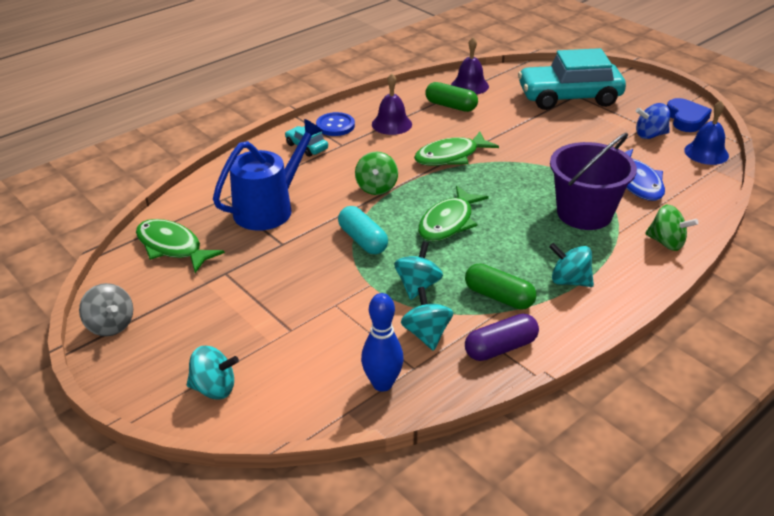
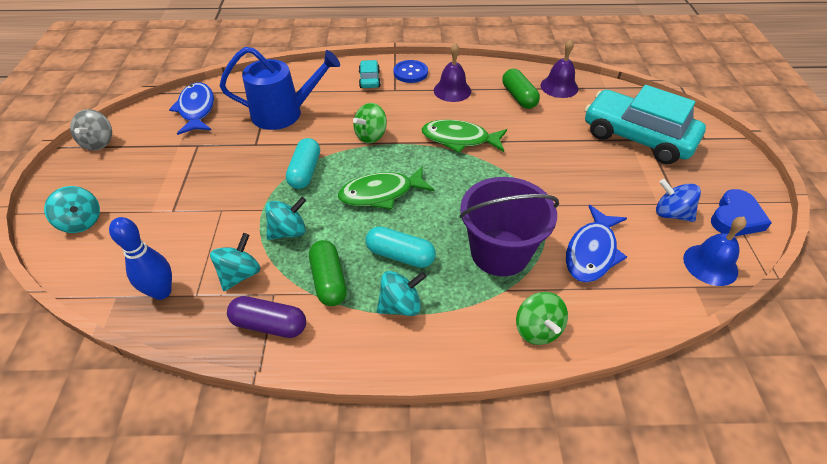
camera: 40 degrees right, 10 degrees up
green fish [136,219,225,273] -> blue fish [169,82,214,135]
turquoise spinning top [549,243,594,287] -> turquoise spinning top turned 90 degrees clockwise [377,271,427,316]
none -> turquoise capsule [366,226,436,268]

